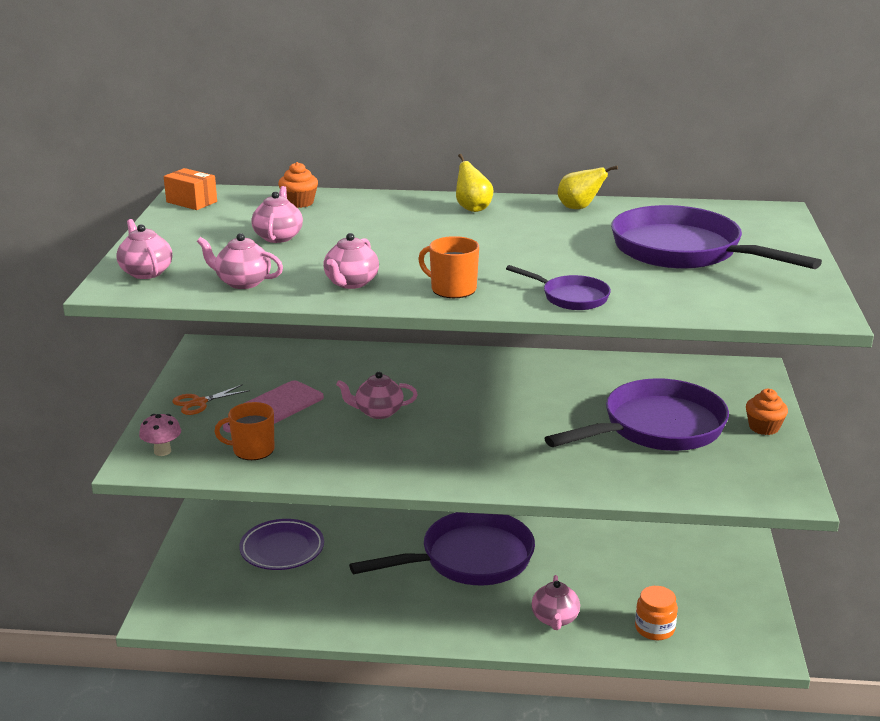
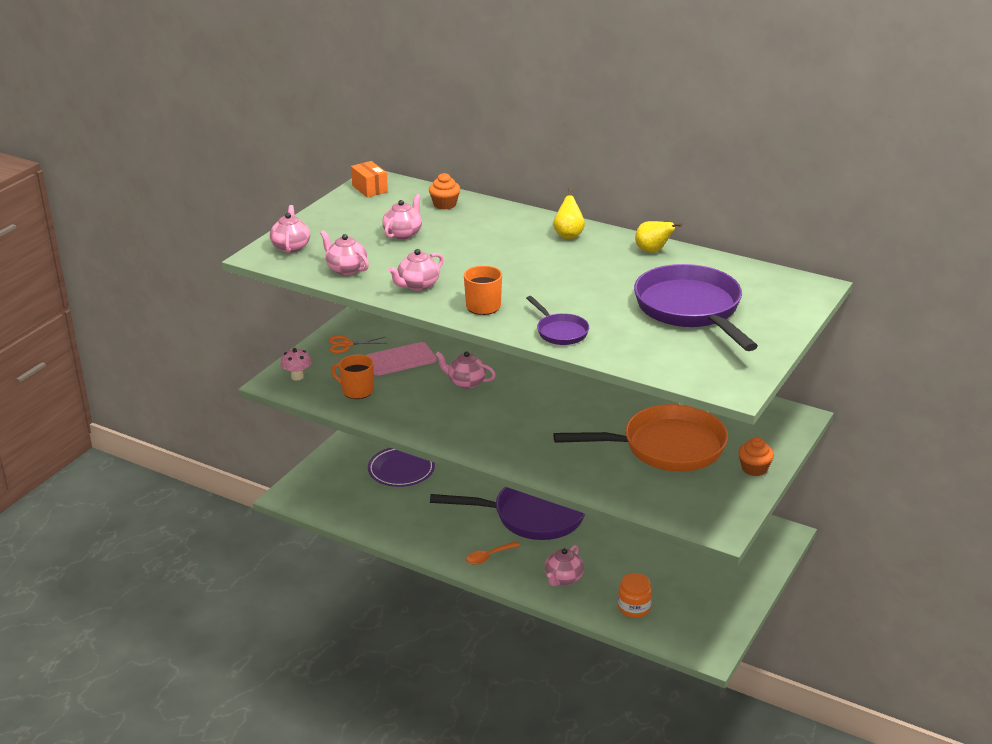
camera: 25 degrees right, 5 degrees up
purple pan [544,378,729,451] -> orange pan [553,404,728,472]
none -> orange spoon [466,541,520,565]

